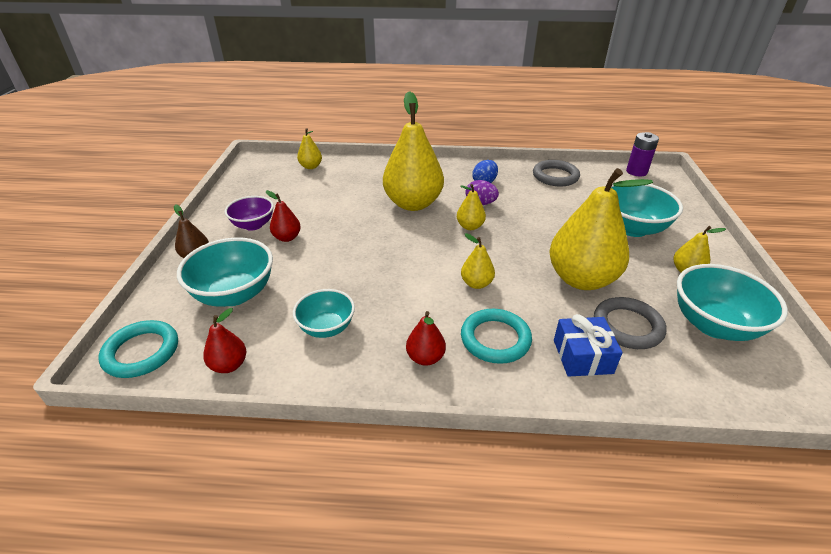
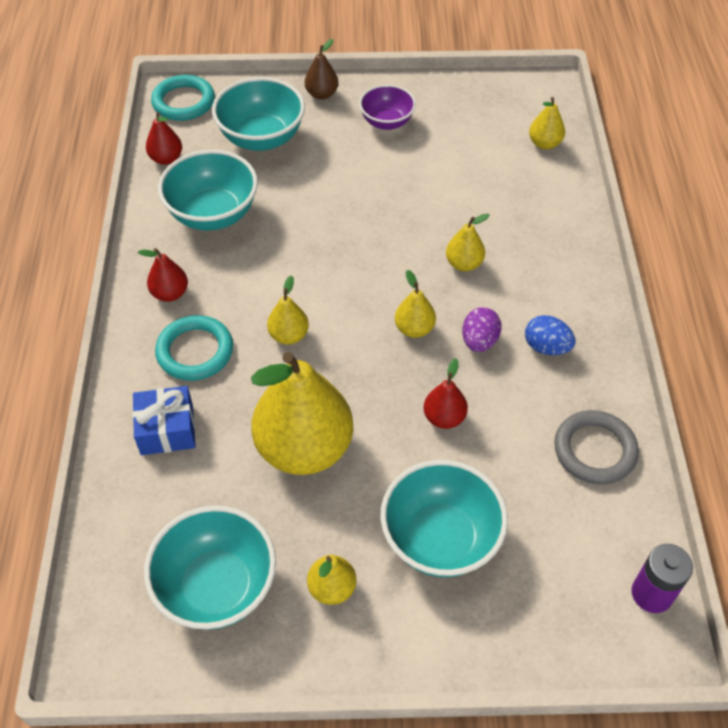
camera: 85 degrees right, 15 degrees up
red pear [266,190,301,242] -> red pear moved to [423,358,468,429]
turquoise bowl [293,289,355,338] -> turquoise bowl [158,150,258,231], size x1.59
yellow pear [383,91,444,211] -> yellow pear [446,214,489,271], size x0.45
grey ring [594,297,666,349] -> none

